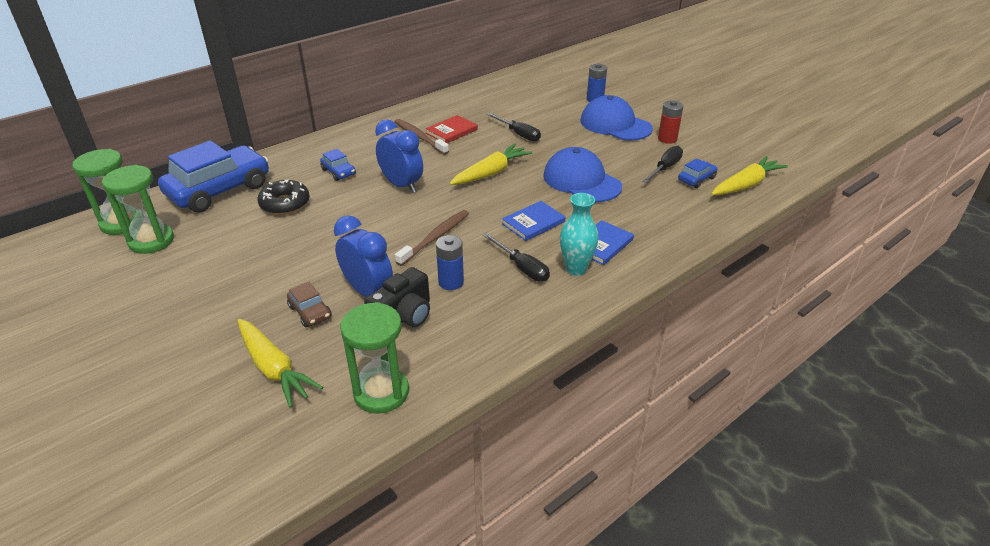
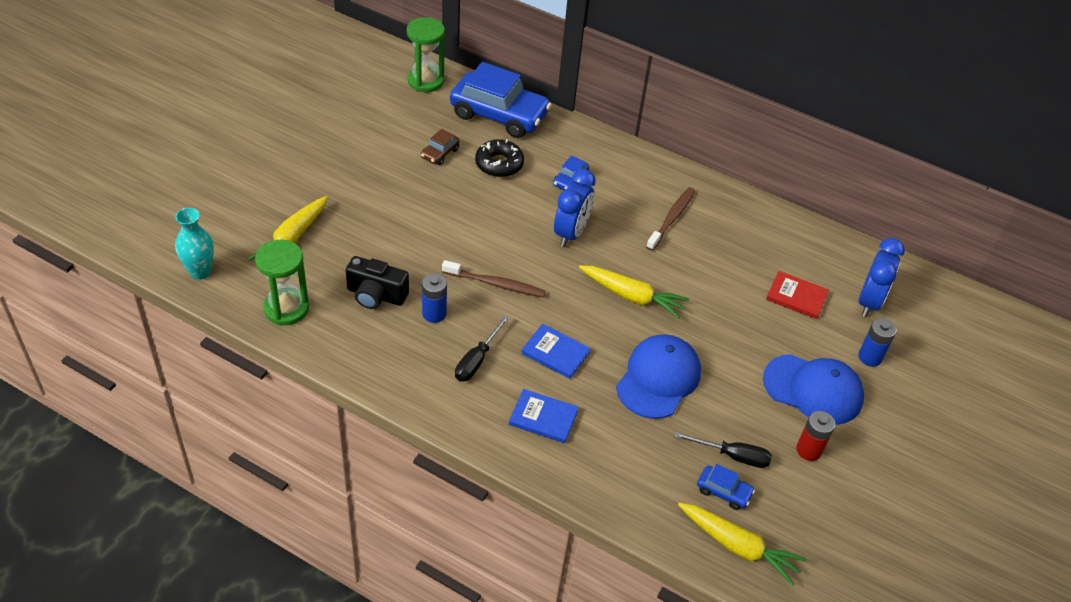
camera: 65 degrees right, 10 degrees up
green hourglass [102,165,174,254] -> none
brown car [287,282,332,327] -> brown car moved to [421,129,460,165]
blue clock [334,215,393,297] -> blue clock moved to [858,238,905,317]
red book [425,115,478,143] -> red book moved to [766,271,829,319]
black screwdriver [486,113,541,141] -> none
turquoise vase [560,193,599,276] -> turquoise vase moved to [175,208,214,280]
blue cap [581,95,653,141] -> blue cap turned 90 degrees clockwise [763,354,864,425]

